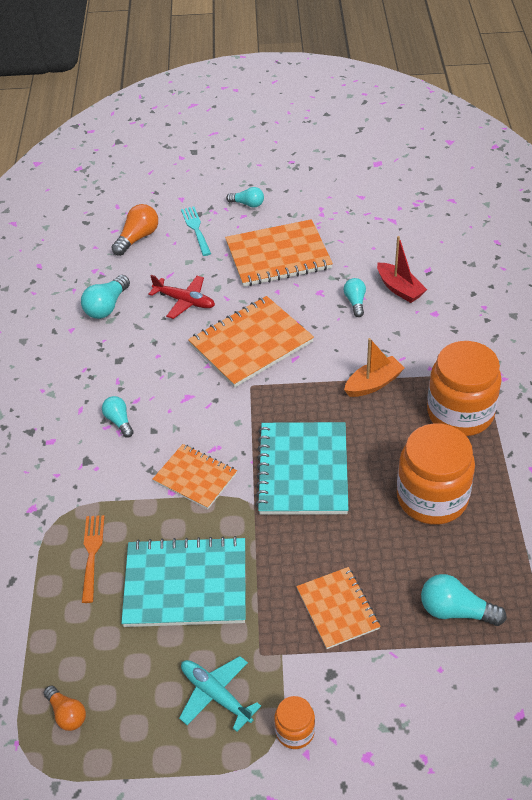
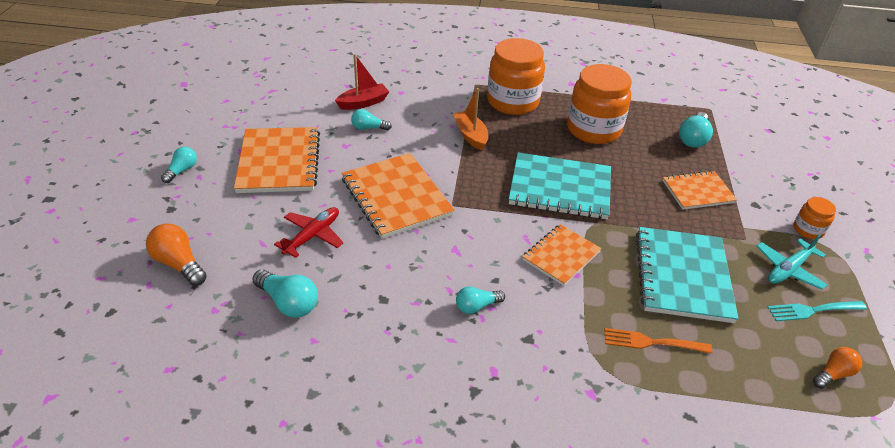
camera: 85 degrees left, 5 degrees down
turquoise fork [181,207,211,256] -> turquoise fork moved to [767,301,867,321]

